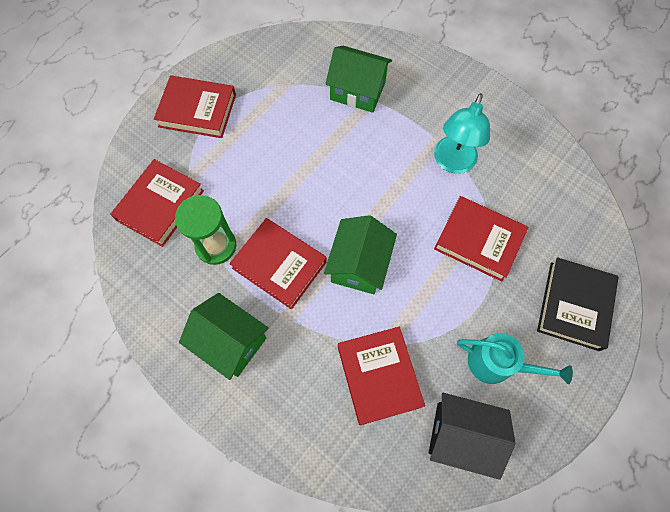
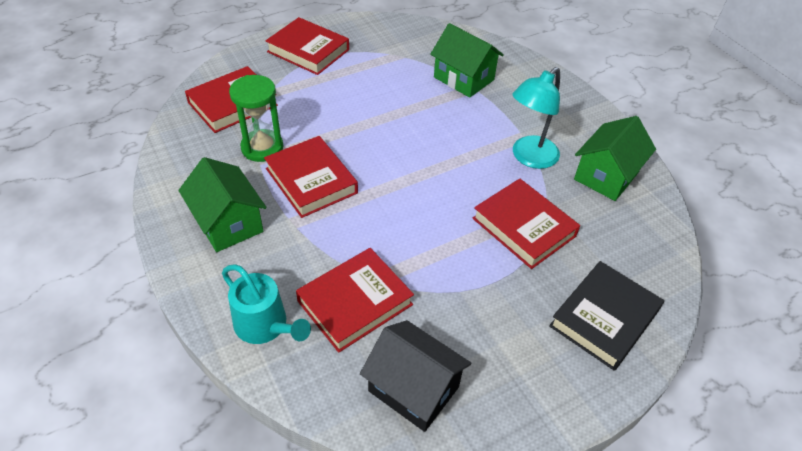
camera: 20 degrees right, 20 degrees down
green house [324,215,397,294] -> green house moved to [574,116,656,201]
red book [338,327,425,425] -> red book turned 45 degrees clockwise [296,248,414,353]
turquoise watering can [457,333,573,384] -> turquoise watering can moved to [222,264,311,344]

